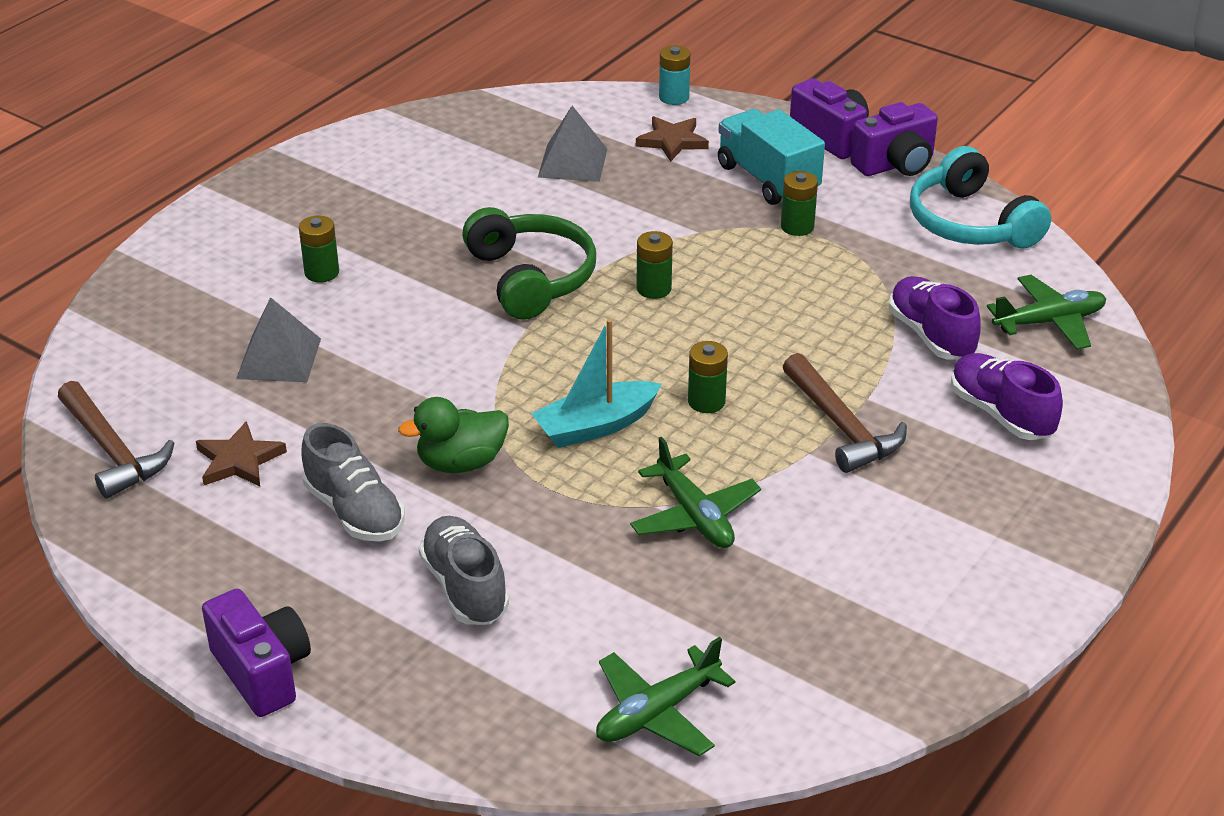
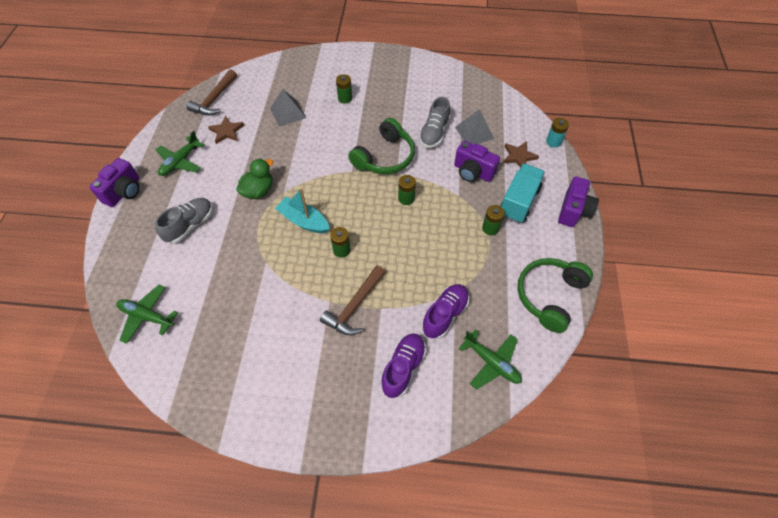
camera: 60 degrees right, 20 degrees up
grey shoe [302,423,405,542] -> grey shoe moved to [419,97,450,148]
green duck [398,397,509,473] -> green duck turned 90 degrees clockwise [236,159,273,199]
green plane [630,437,761,548] -> green plane moved to [156,130,204,176]
purple camera [850,102,938,176] -> purple camera moved to [454,141,500,182]
turquoise headphones [910,146,1051,249] -> green headphones [517,258,593,333]

